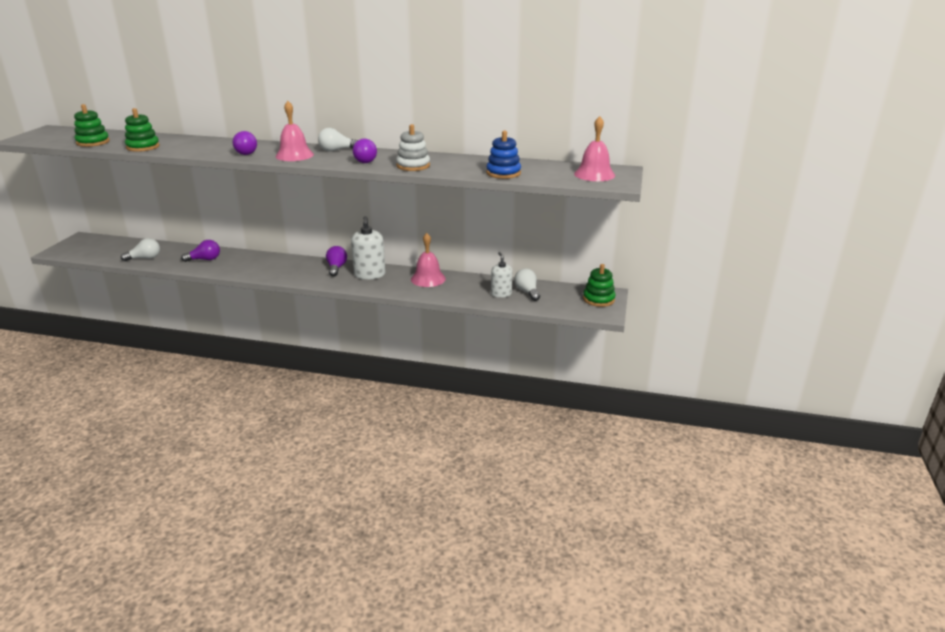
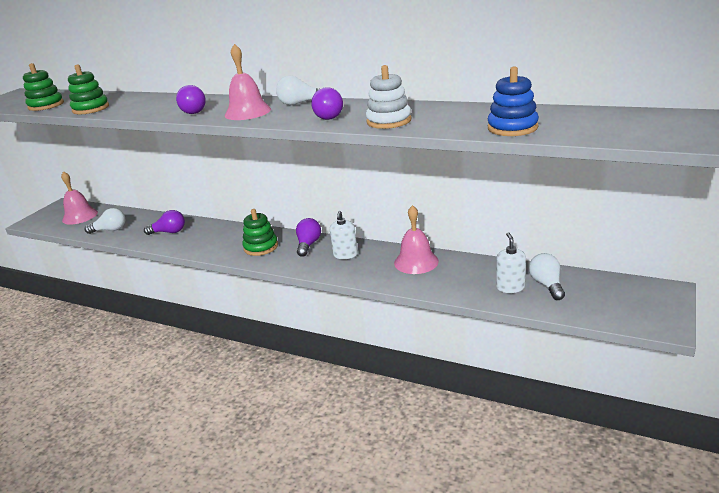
camera: 15 degrees right, 0 degrees up
white soap dispenser [351,216,386,280] -> white soap dispenser [330,211,358,259], size x0.65
pink bell [574,116,615,181] -> pink bell moved to [61,171,98,225]
green stacking toy [583,264,616,307] -> green stacking toy moved to [243,209,278,256]

